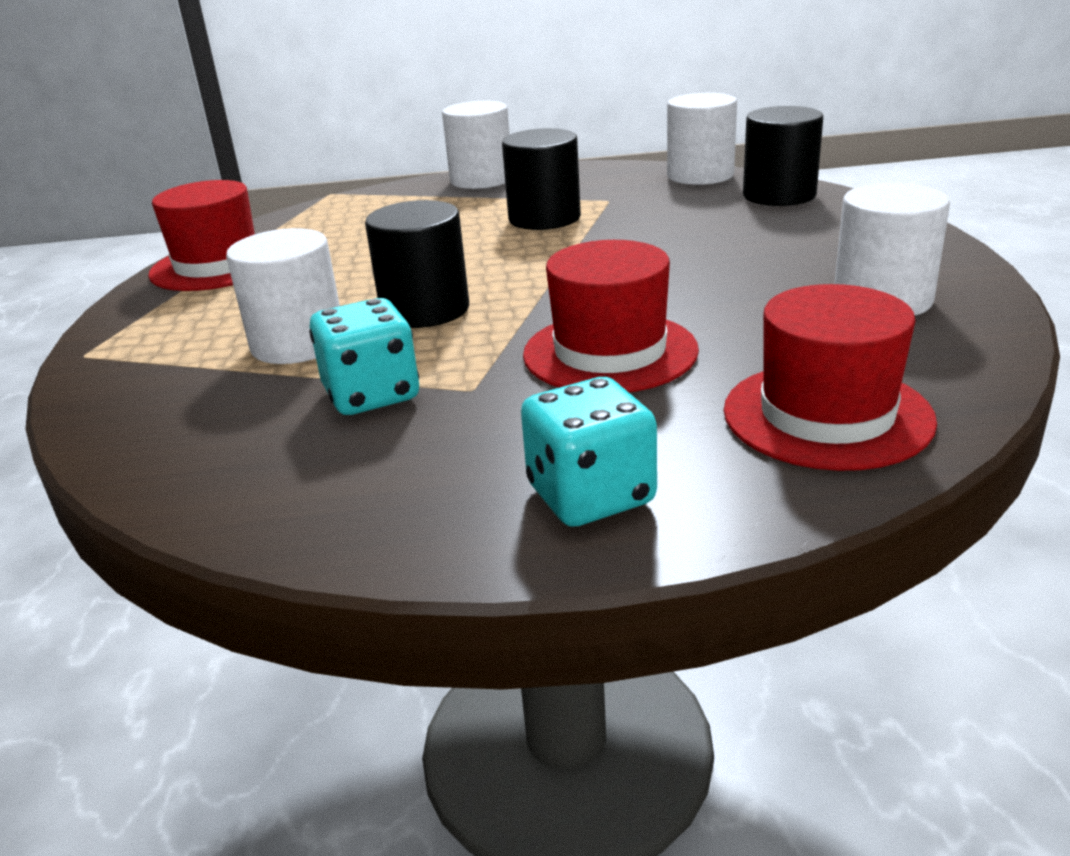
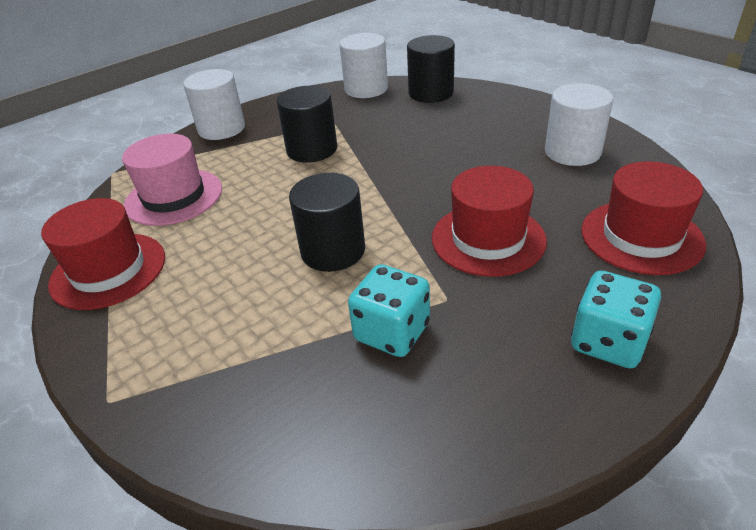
camera: 35 degrees left, 10 degrees up
white cylinder [226,228,340,364] -> none
none -> pink hat [122,134,222,226]

